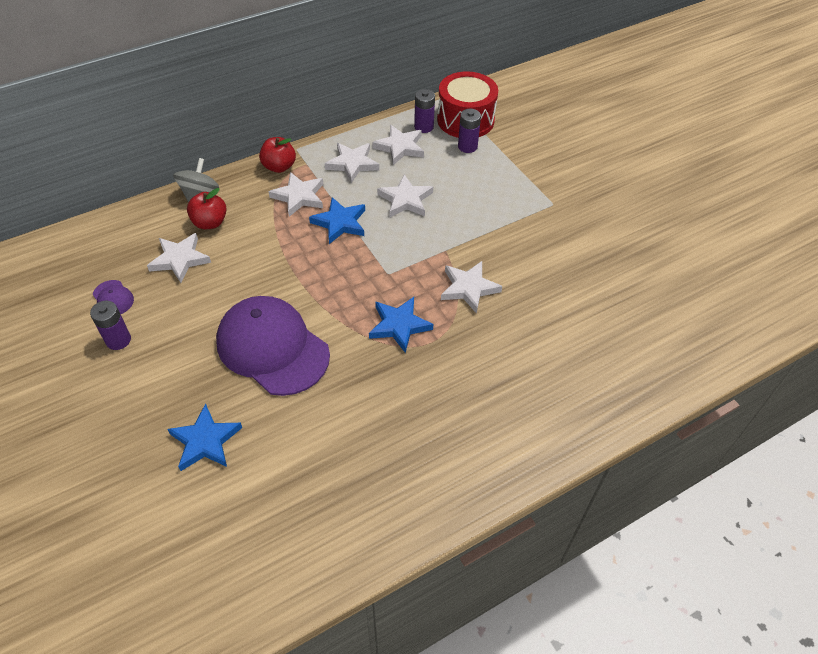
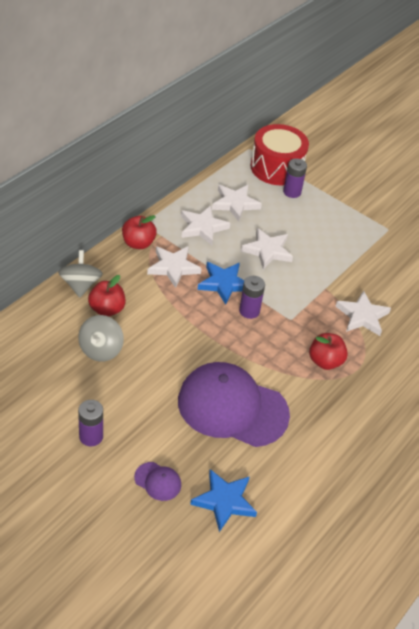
camera: 25 degrees left, 5 degrees down
purple cap [93,280,134,314] -> purple cap moved to [134,462,181,501]
white star [147,233,211,283] -> grey spinning top [78,315,124,362]
blue star [369,297,433,353] -> red apple [309,333,348,370]
purple battery [414,89,435,133] -> purple battery moved to [239,276,265,319]

